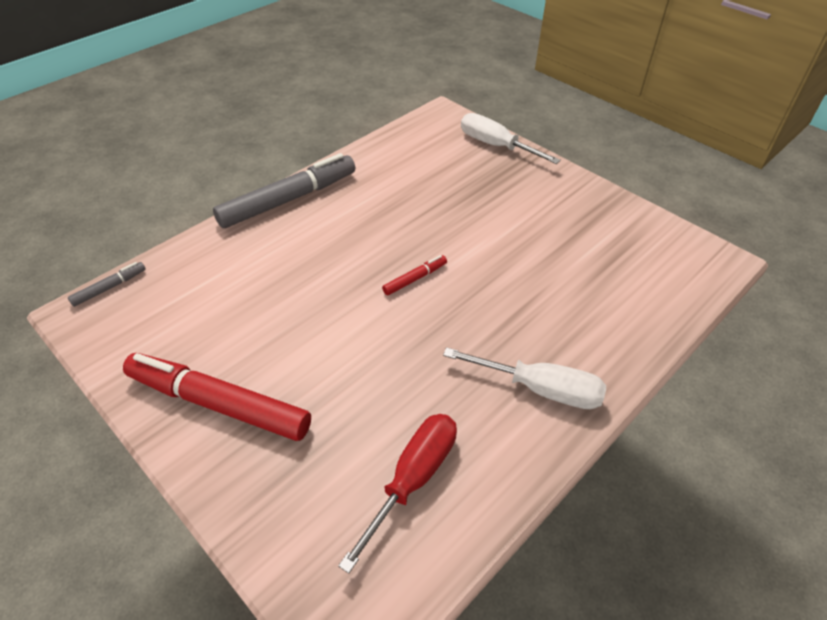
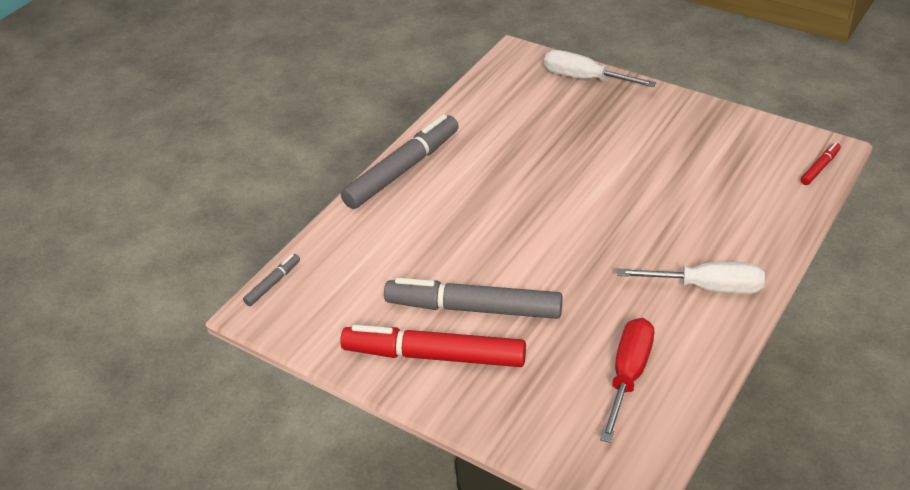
camera: 10 degrees left, 5 degrees down
red marker [382,255,447,295] -> red marker moved to [801,142,841,185]
none -> grey marker [384,278,563,319]

